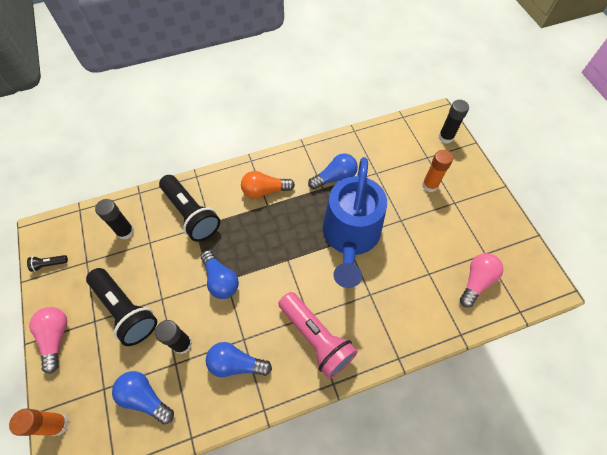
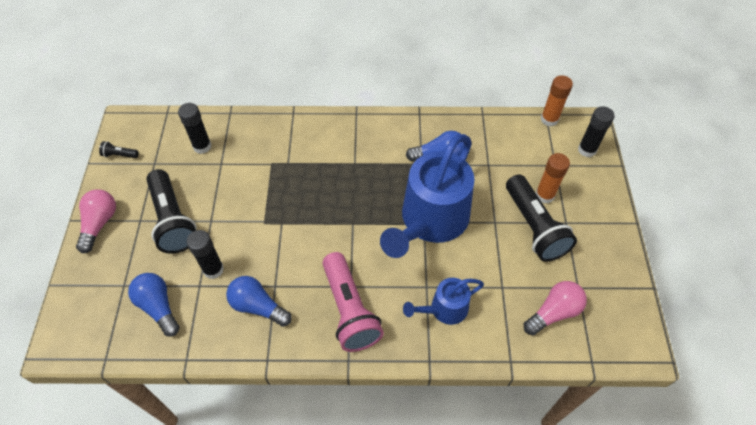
camera: 20 degrees right, 5 degrees down
orange glue stick [9,409,69,436] -> orange glue stick moved to [541,75,573,127]
black flashlight [159,175,220,242] -> black flashlight moved to [506,175,577,262]
blue light bulb [201,250,239,299] -> none
orange light bulb [241,171,295,199] -> none
none -> blue watering can [403,278,484,325]

